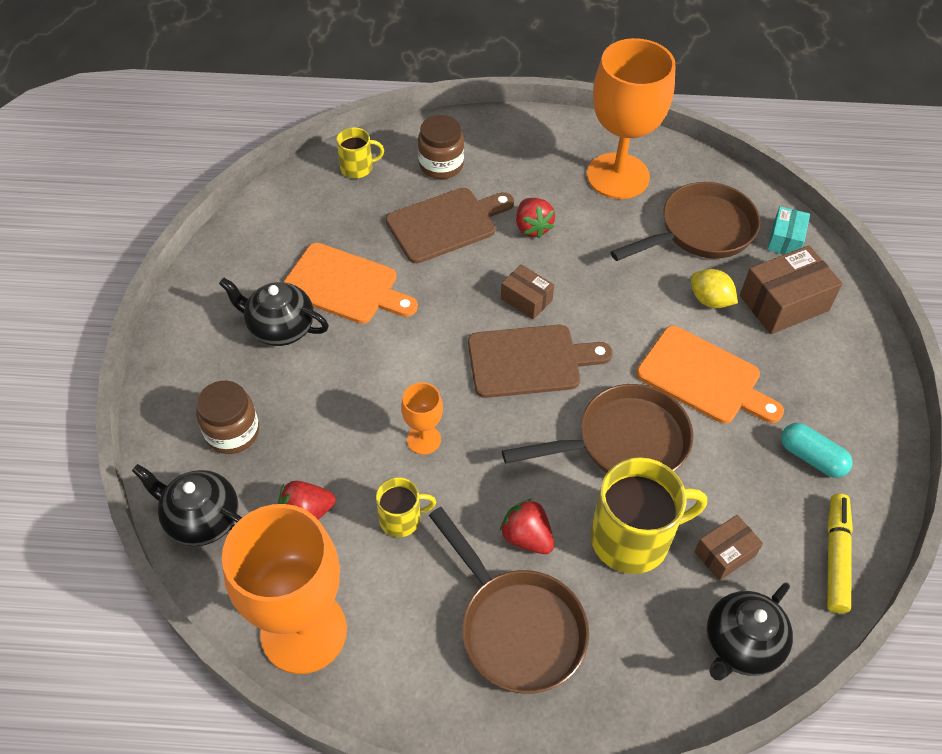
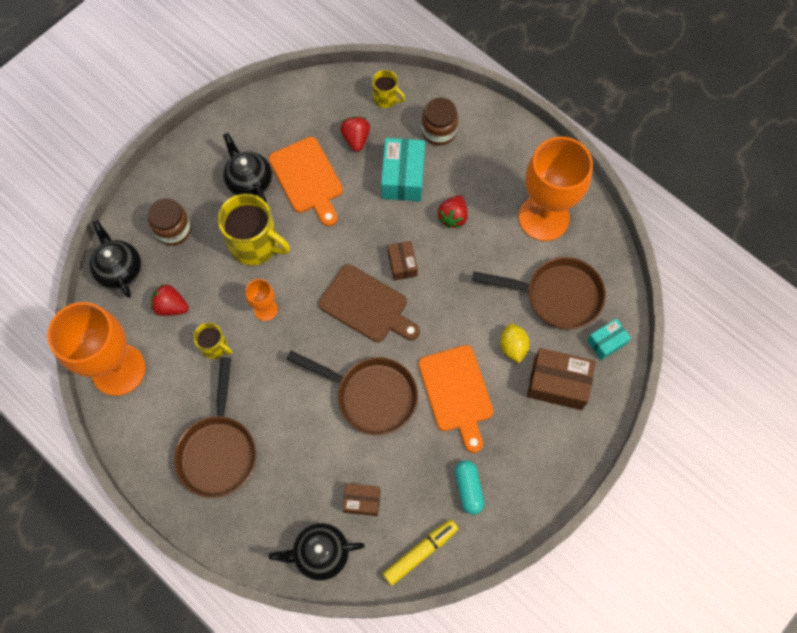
camera: 40 degrees right, 15 degrees up
brown cutting board [386,188,514,263] -> turquoise box [381,138,425,201]
red strawberry [500,499,554,554] -> red strawberry moved to [340,116,370,152]
yellow mug [590,457,707,574] -> yellow mug moved to [218,194,290,265]

